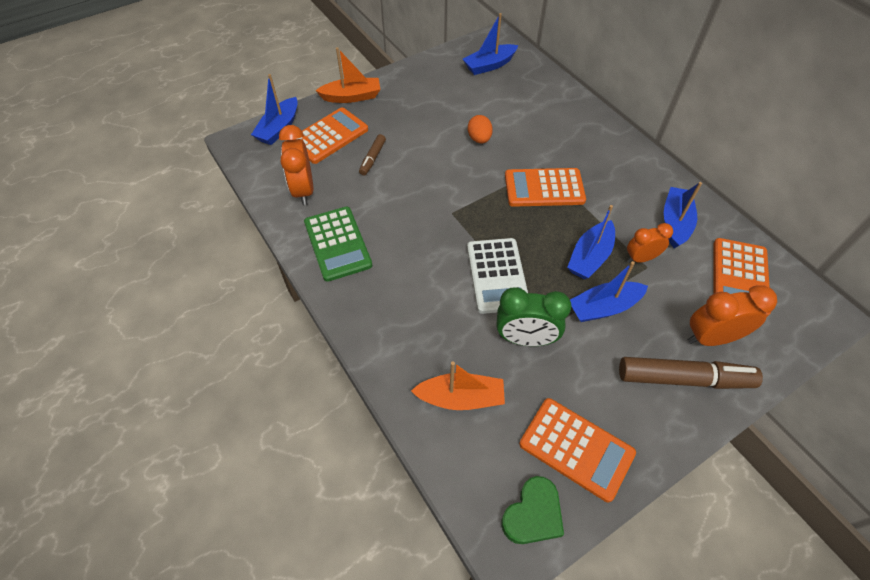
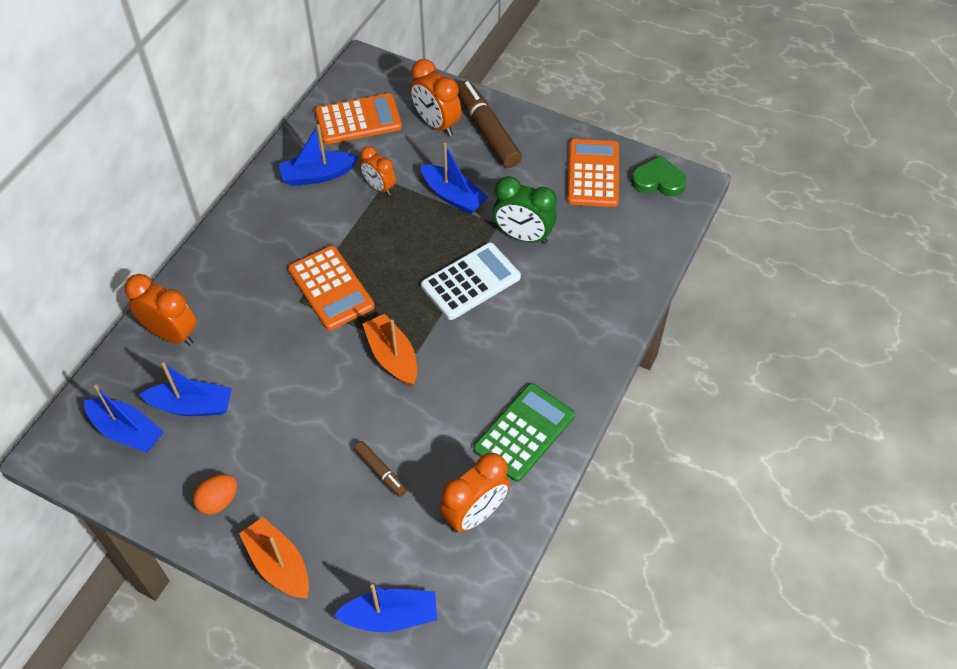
camera: 120 degrees left, 0 degrees up
orange calculator [292,107,368,164] -> none
brown marker [359,134,386,175] -> brown marker turned 60 degrees clockwise [354,441,407,497]
orange boat [411,361,505,410] -> orange boat moved to [362,314,417,386]
orange egg [468,115,493,143] -> orange egg moved to [193,474,237,515]
green clock [497,287,571,346] -> green clock turned 135 degrees clockwise [493,176,557,244]
blue boat [567,205,615,279] -> blue boat moved to [139,362,232,416]
none -> orange clock [124,274,197,346]

